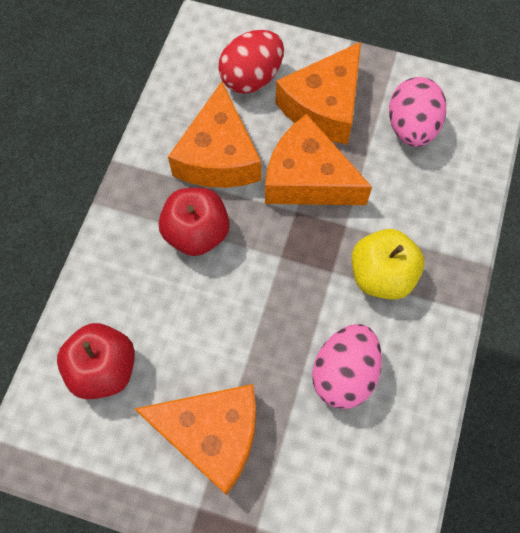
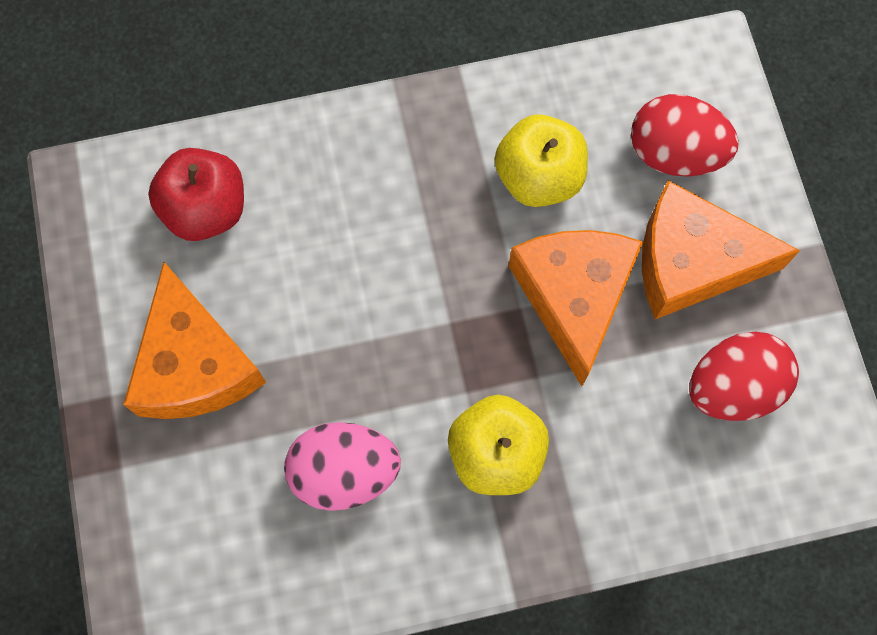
camera: 60 degrees right, 5 degrees up
red apple [159,188,230,256] -> none
orange cheese [168,82,261,188] -> yellow apple [495,114,588,207]
pink egg [389,77,446,147] -> red egg [689,332,799,421]

